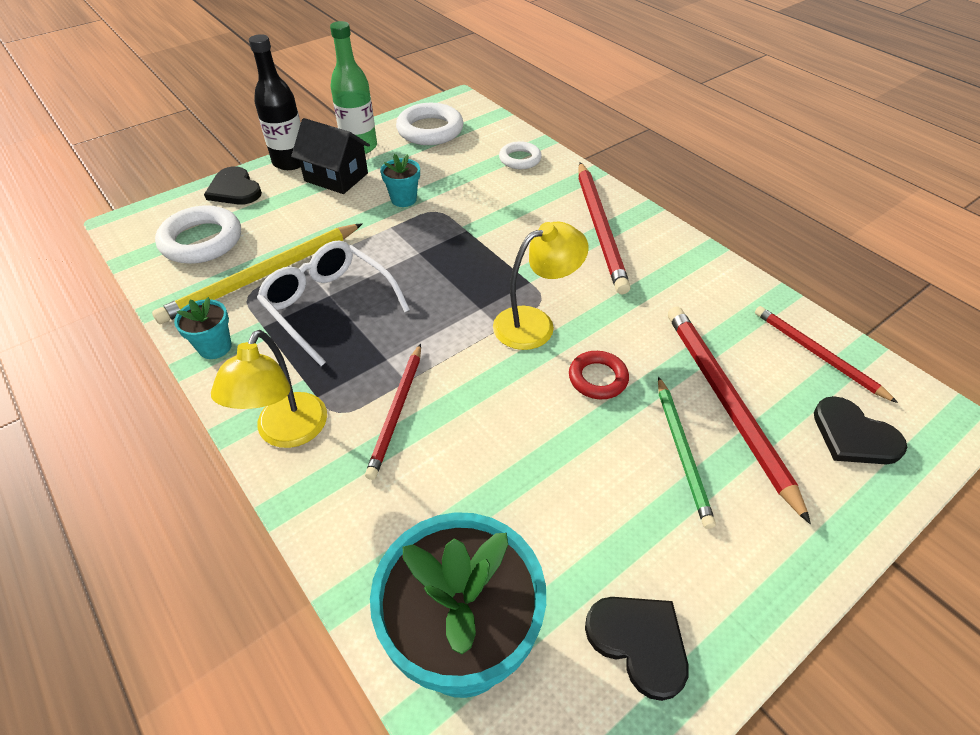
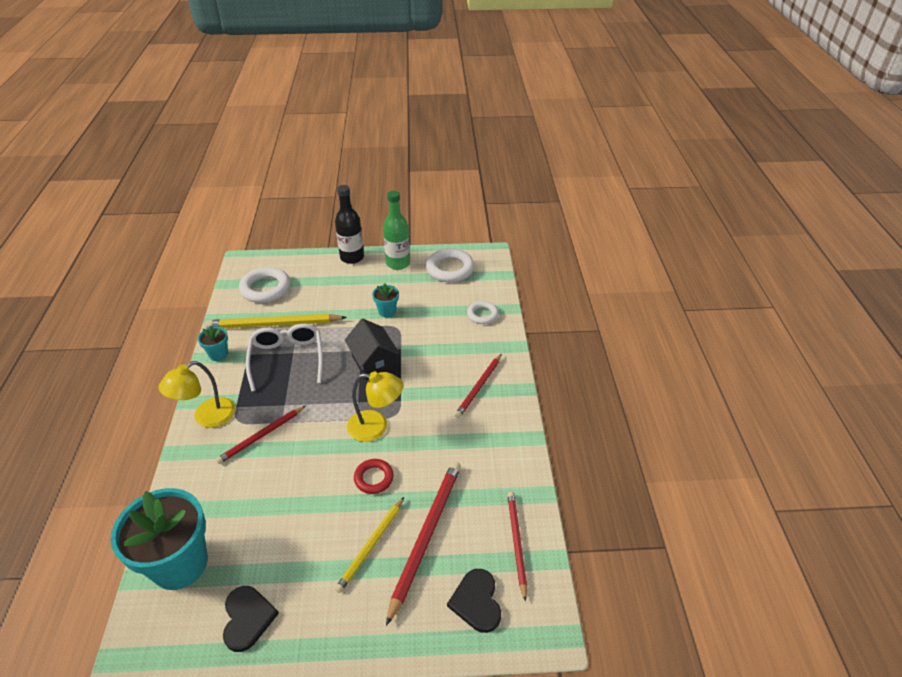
camera: 35 degrees right, 5 degrees down
black heart [204,166,262,205] -> none
black house [291,118,370,194] -> black house moved to [345,318,400,380]
red pencil [578,162,631,294] -> red pencil [455,354,502,418], size x0.63
green pencil [658,376,716,529] -> yellow pencil [335,497,404,593]

